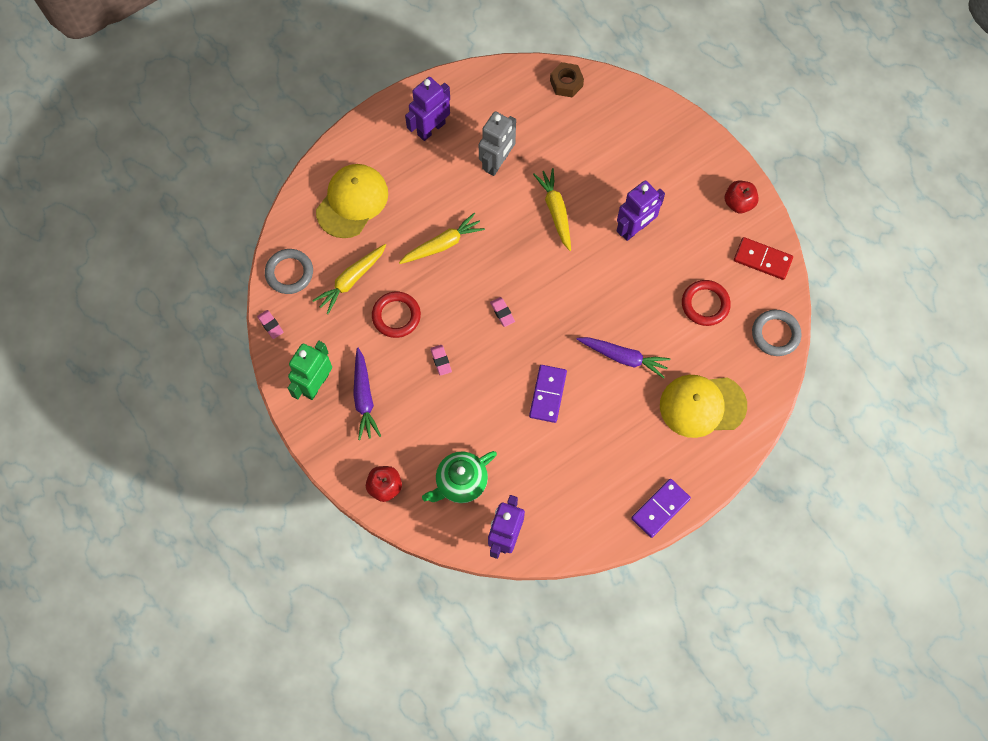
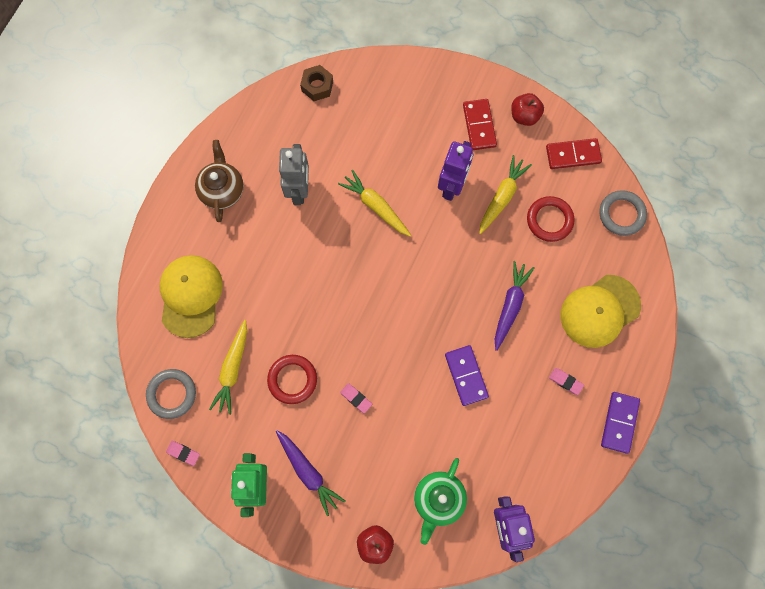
camera: 30 degrees left, 5 degrees up
yellow carrot [399,213,485,264] -> yellow carrot moved to [479,155,532,234]
purple robot [405,77,450,141] -> brown teapot [195,140,244,222]
pink eraser [490,297,515,327] -> pink eraser moved to [549,368,584,395]
purple carrot [577,337,671,379] -> purple carrot turned 60 degrees counterclockwise [495,261,534,351]
none -> red domino [463,99,497,150]

